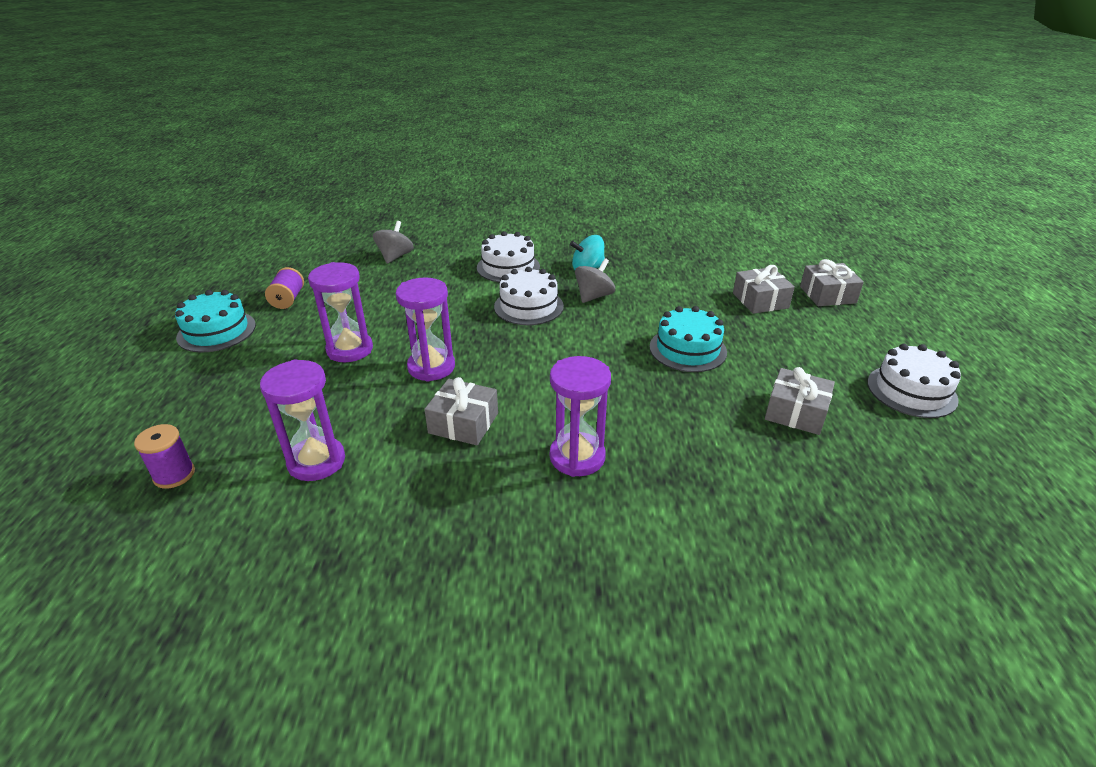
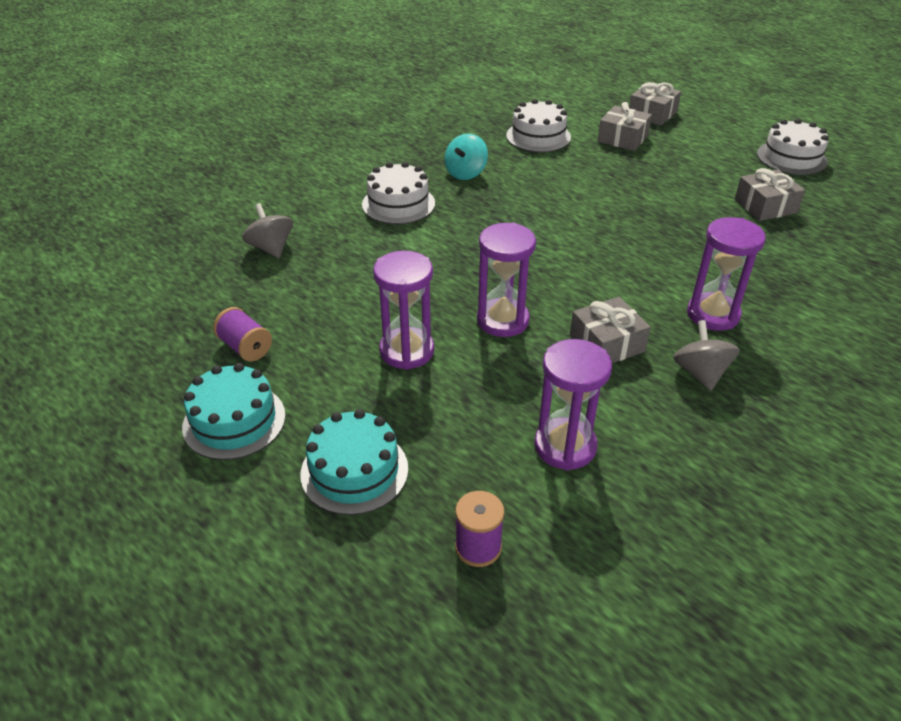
camera: 45 degrees left, 5 degrees up
white cake [494,267,564,325] -> white cake moved to [506,99,571,152]
grey spinning top [575,258,615,303] -> grey spinning top moved to [673,320,740,391]
turquoise cake [650,306,727,372] -> turquoise cake moved to [300,409,408,515]

